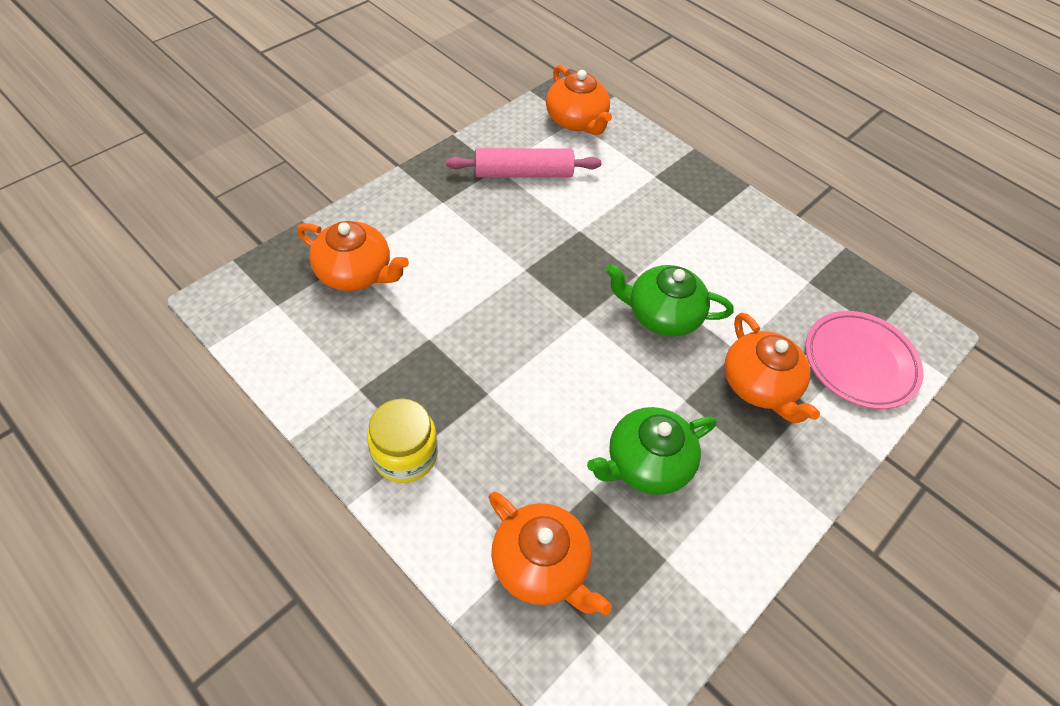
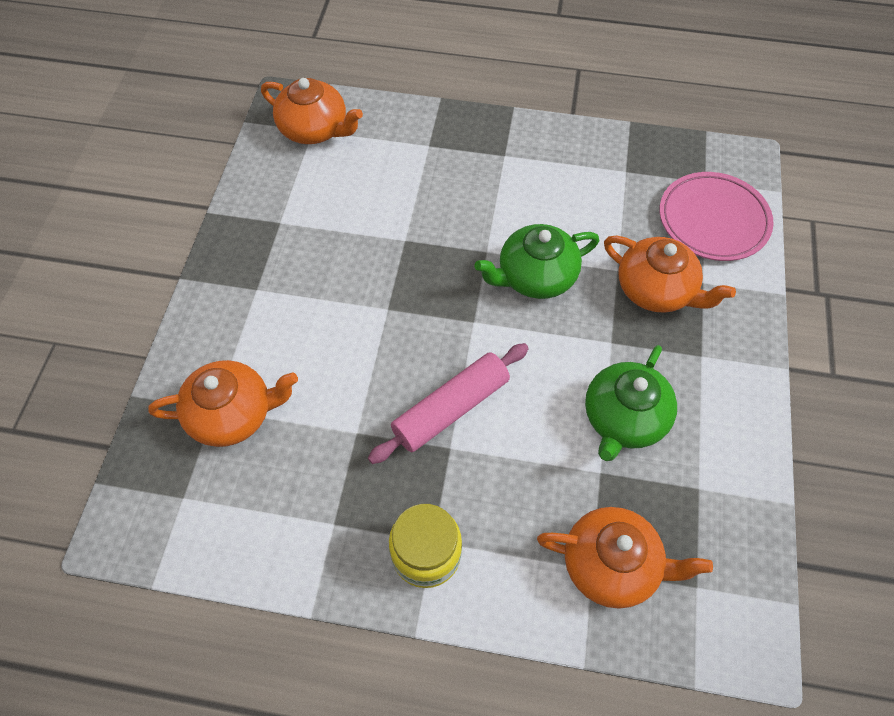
camera: 30 degrees left, 5 degrees up
pink rolling pin [446,148,601,177] -> pink rolling pin moved to [368,343,529,464]

